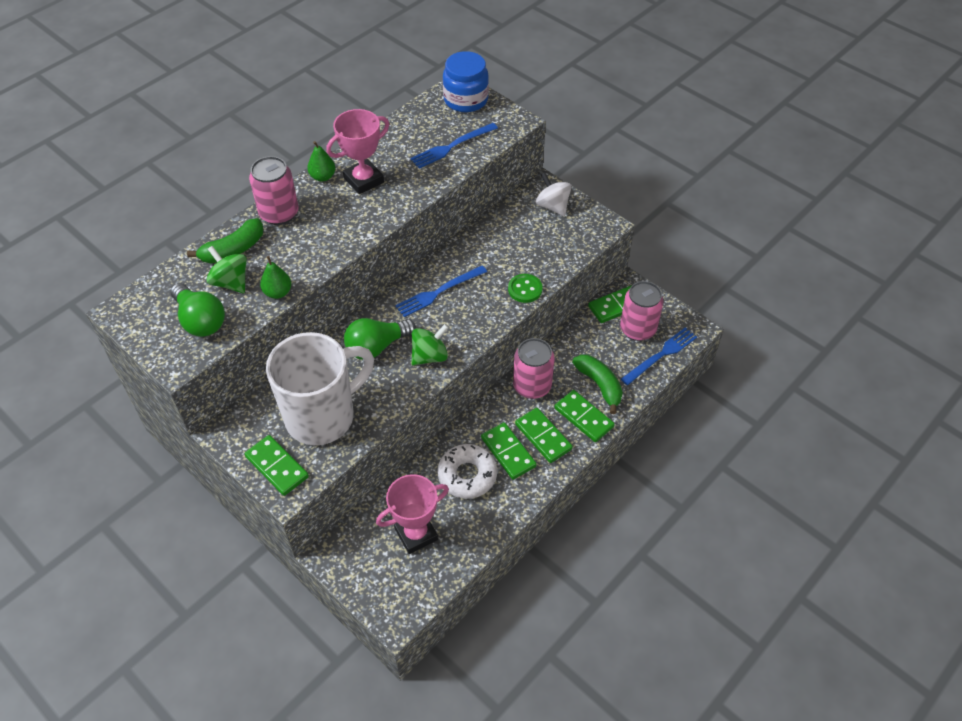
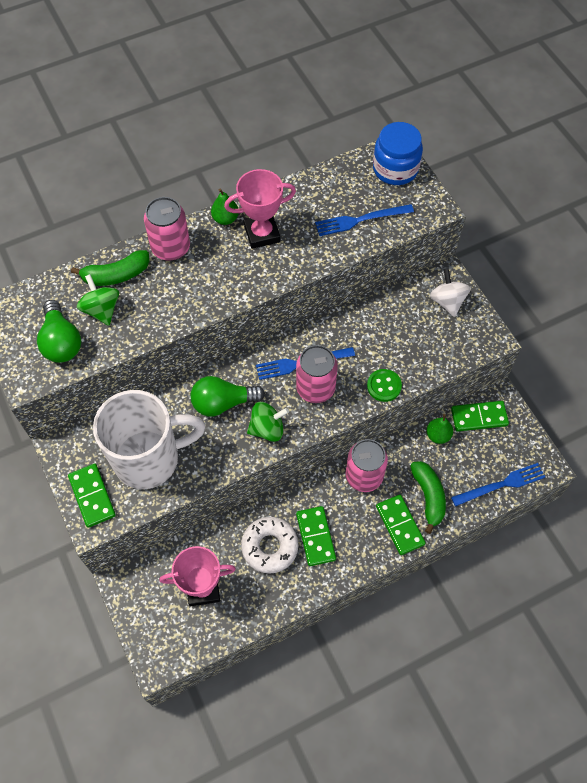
camera: 20 degrees right, 10 degrees up
green pear [260,256,291,299] -> green pear moved to [426,414,453,444]
green domino [515,408,573,463] -> none
pink can [620,281,664,341] -> pink can moved to [296,345,338,403]

